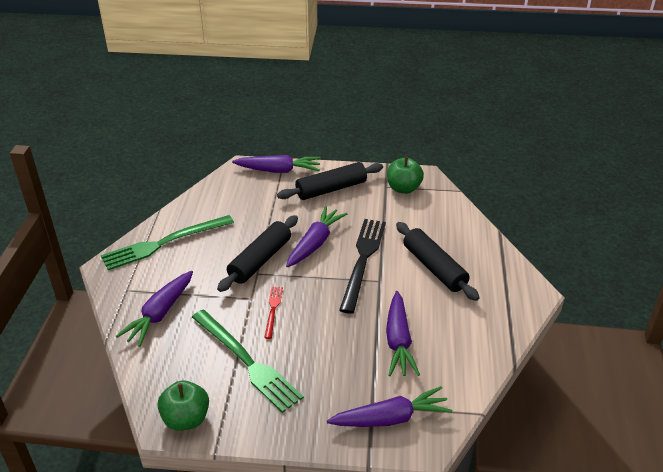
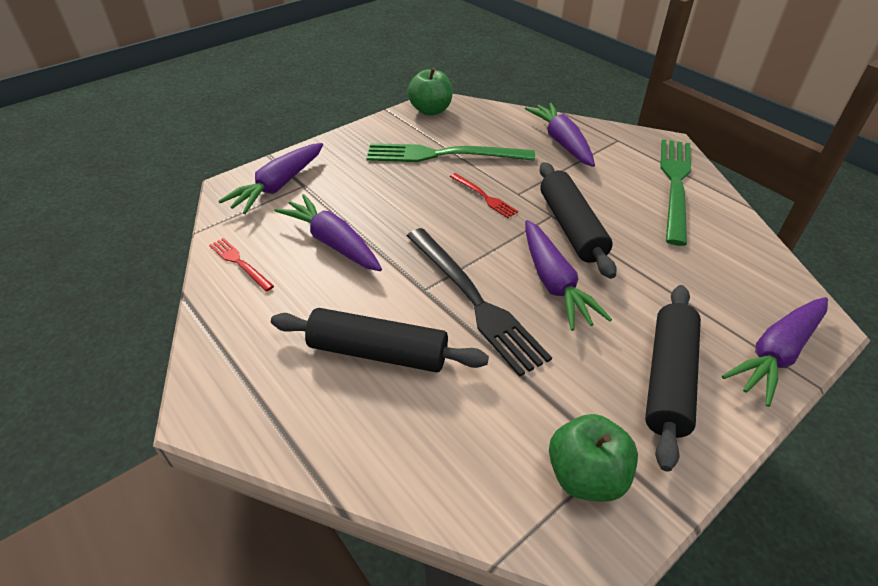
camera: 135 degrees right, 5 degrees up
none -> red fork [209,238,274,292]

